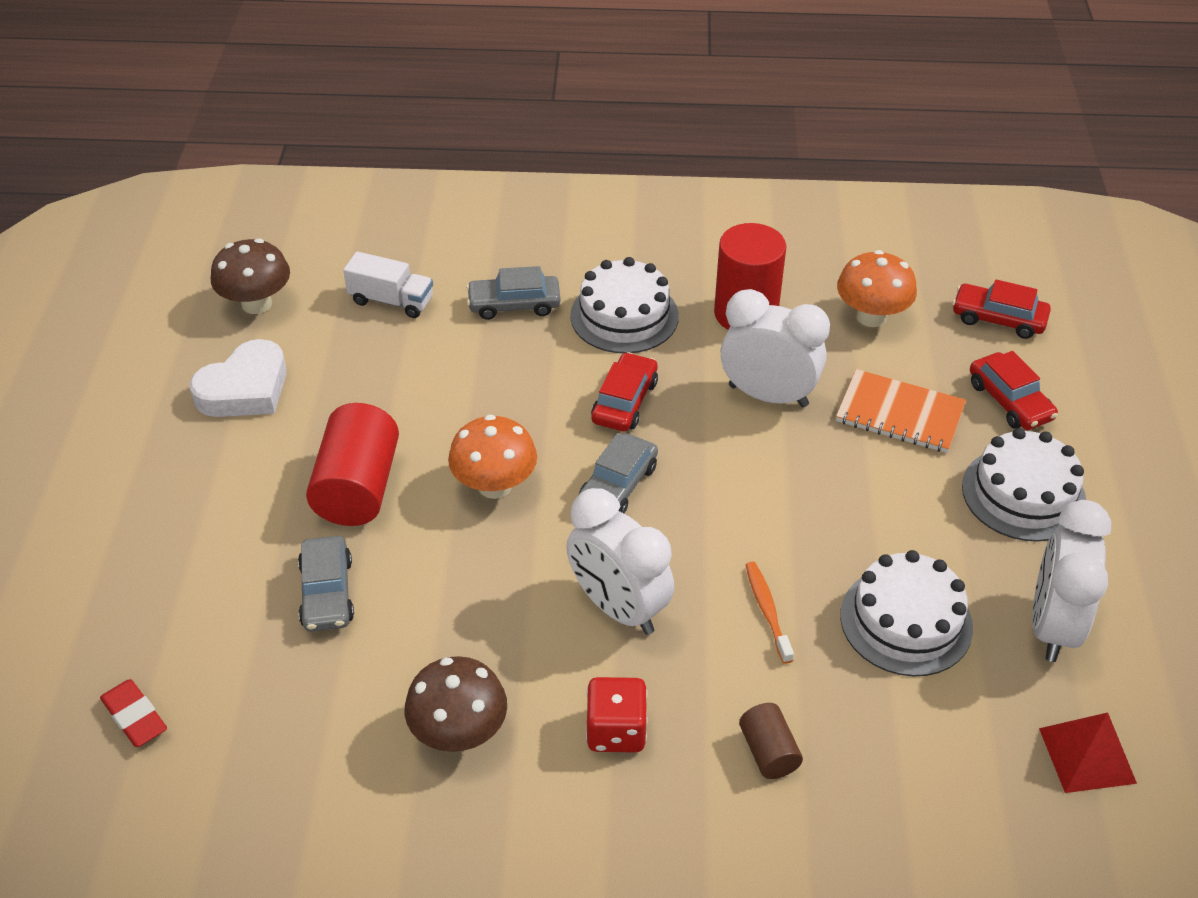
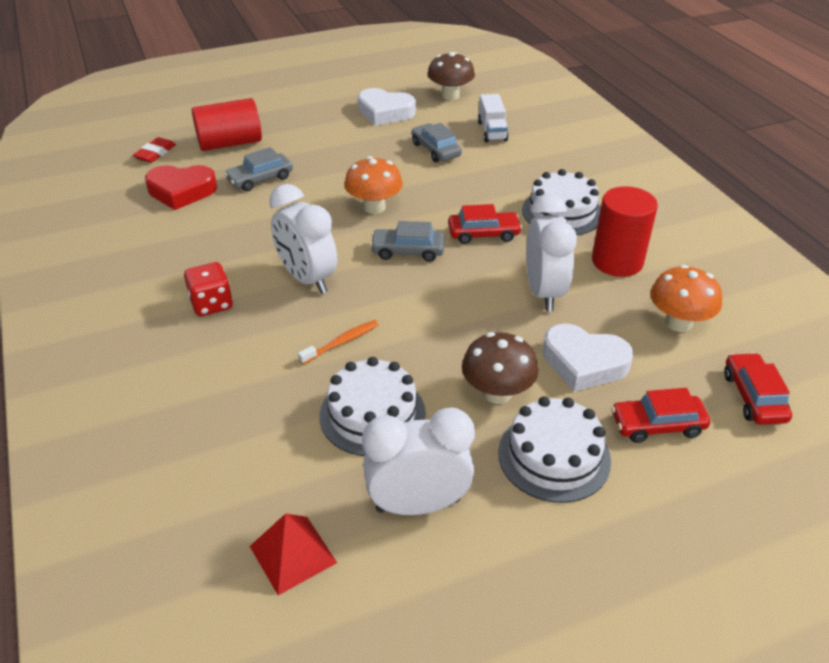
camera: 65 degrees right, 5 degrees down
red cylinder [306,403,399,526] -> red cylinder moved to [192,98,262,151]
brown mushroom [405,656,507,752] -> brown mushroom moved to [462,332,538,404]
grey car [466,266,560,320] -> grey car moved to [412,123,462,162]
white clock [566,488,674,635] -> white clock turned 60 degrees counterclockwise [269,184,337,294]
brown cylinder [739,703,803,779] -> none
orange notebook [836,369,966,453] -> white heart [542,323,633,392]
red car [970,351,1058,430] -> red car turned 45 degrees clockwise [611,388,710,443]
none -> red heart [145,165,217,210]

